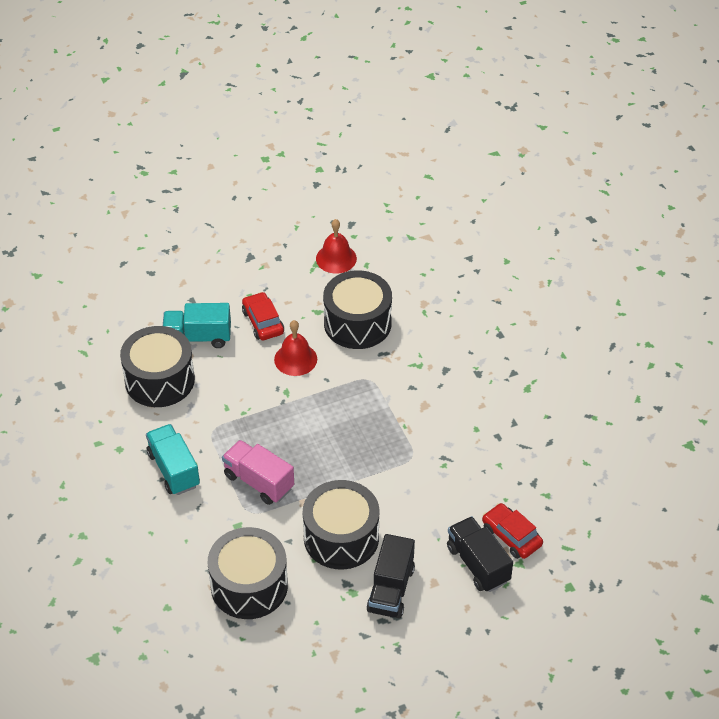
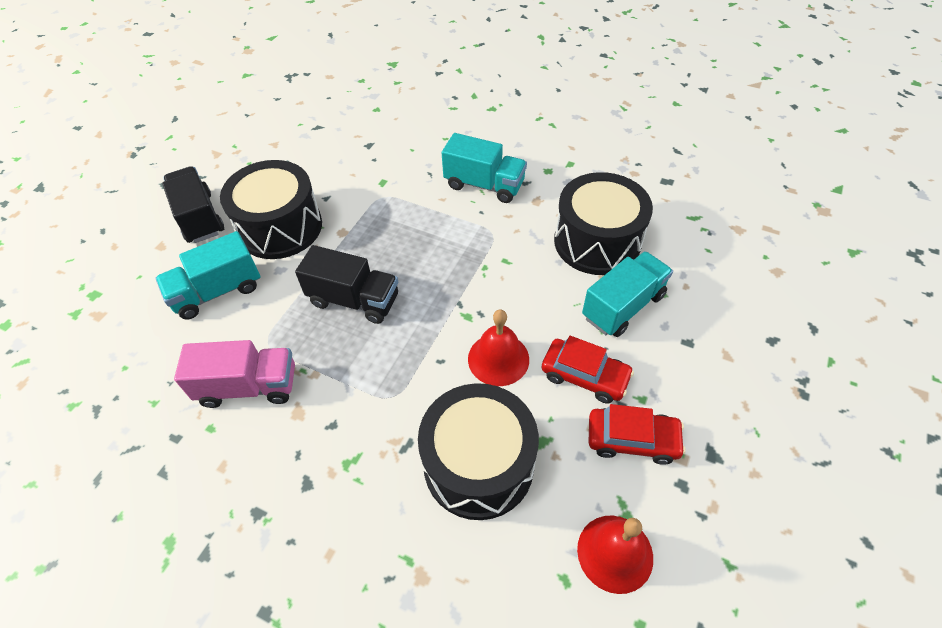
camera: 140 degrees right, 5 degrees up
black drum [208,527,288,619] -> none
pink truck [222,440,294,505] -> pink truck moved to [174,340,295,408]
black truck [447,516,513,592] -> black truck moved to [295,245,398,324]
red car [482,503,543,559] -> red car moved to [588,404,686,465]
none -> turquoise truck [155,231,260,319]

